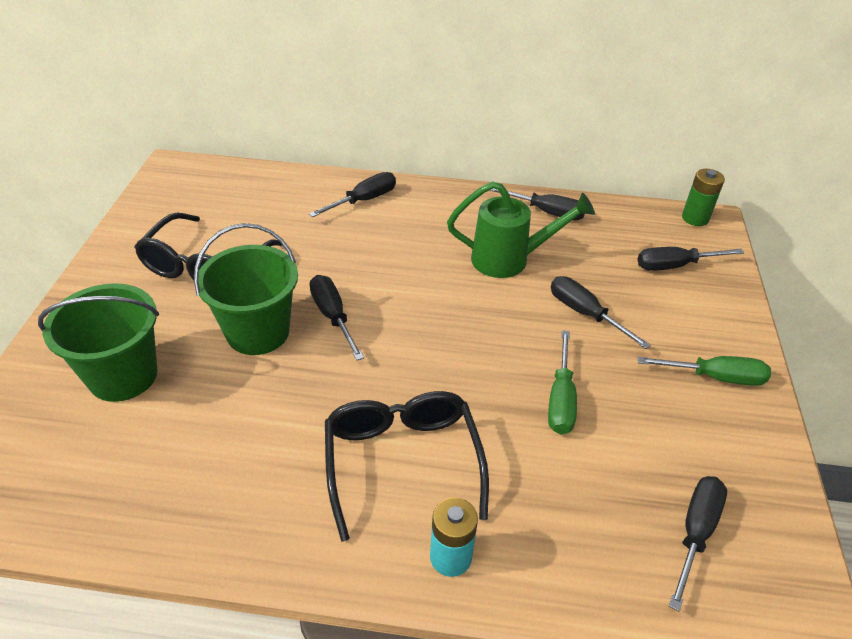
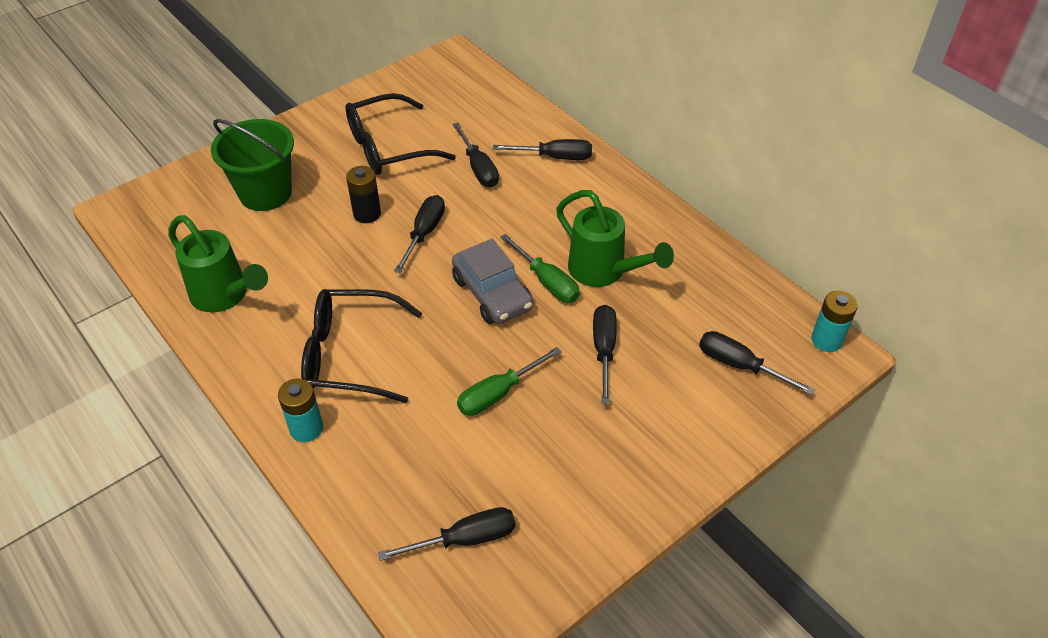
camera: 45 degrees right, 5 degrees up
green bucket [194,223,298,355] -> black battery [346,166,381,223]
black glasses [325,391,489,541] -> black glasses turned 120 degrees counterclockwise [301,289,422,403]
black screwdriver [489,188,585,220] -> black screwdriver moved to [453,123,499,187]
green screwdriver [637,356,771,386] -> green screwdriver moved to [500,234,580,303]
green battery [682,169,725,226] -> turquoise battery [811,291,858,352]
none -> green watering can [168,215,268,313]
none -> grey car [452,239,533,324]

